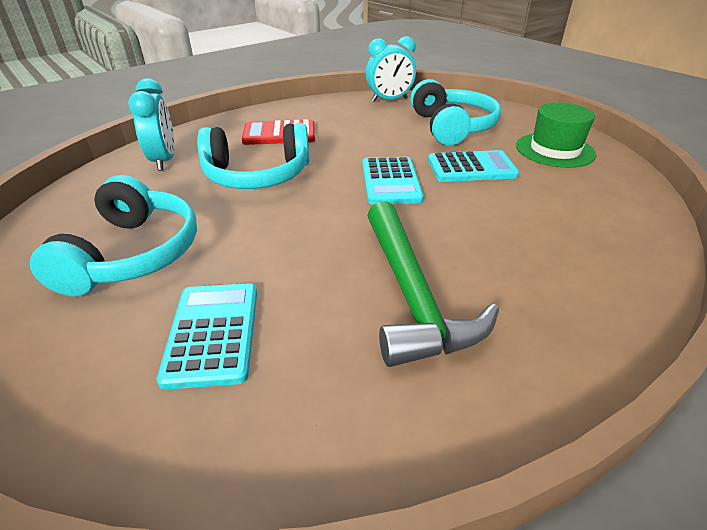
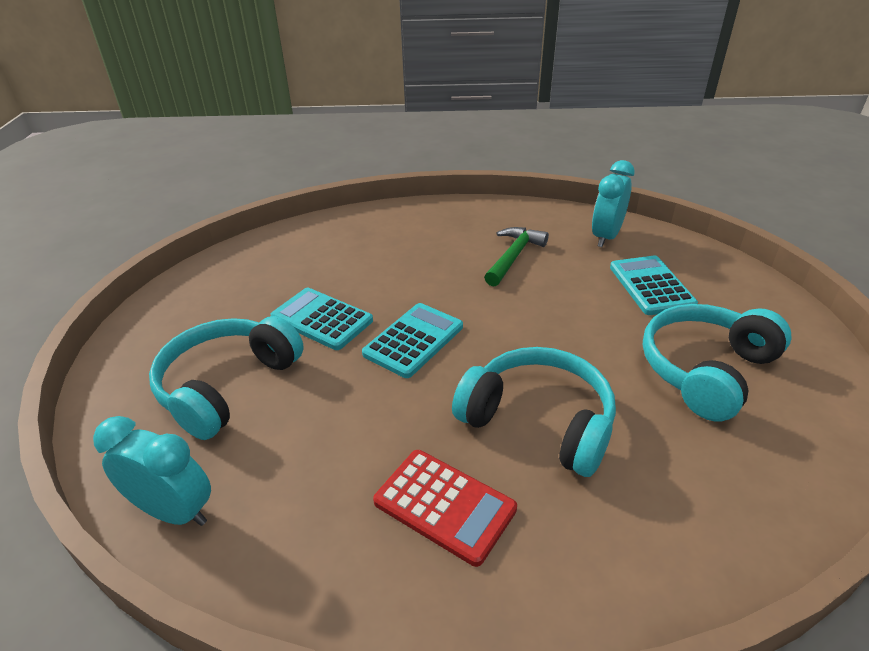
camera: 140 degrees left, 0 degrees up
turquoise clock [128,78,174,171] -> turquoise clock moved to [592,160,635,247]
turquoise calculator [157,283,257,390] -> turquoise calculator turned 135 degrees clockwise [610,256,698,315]
green hammer [367,201,499,367] -> green hammer [484,227,549,286], size x0.65
green hat [516,103,596,168] -> none

